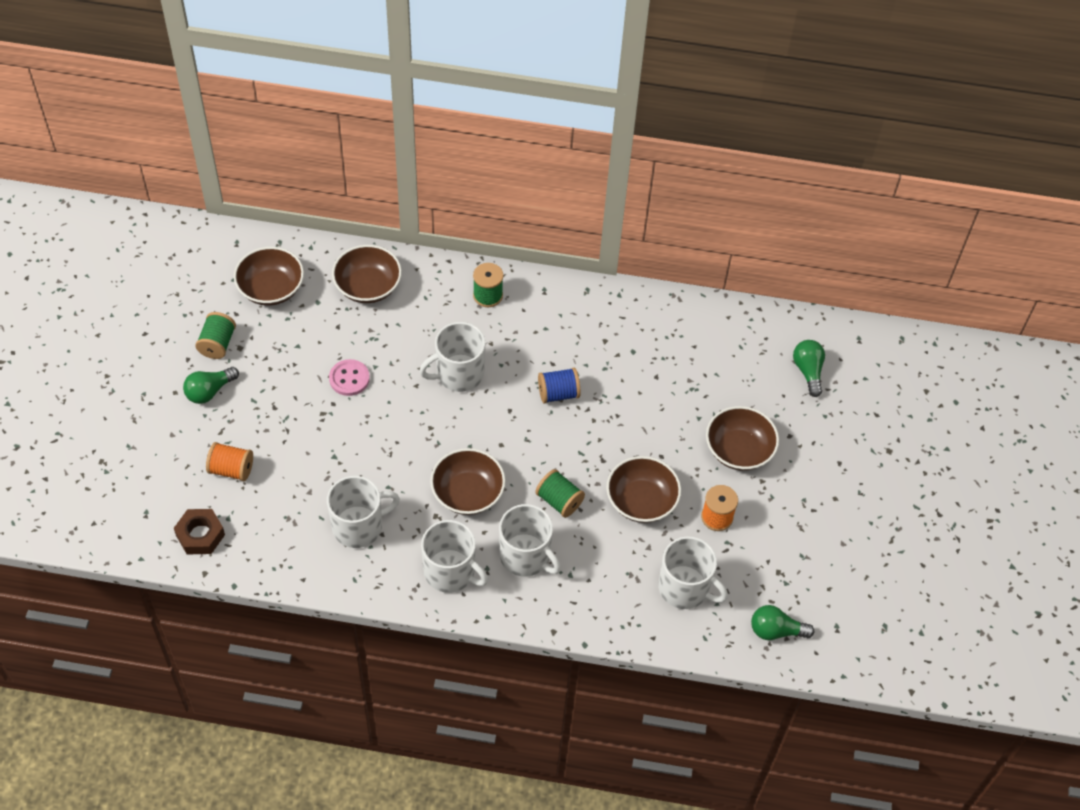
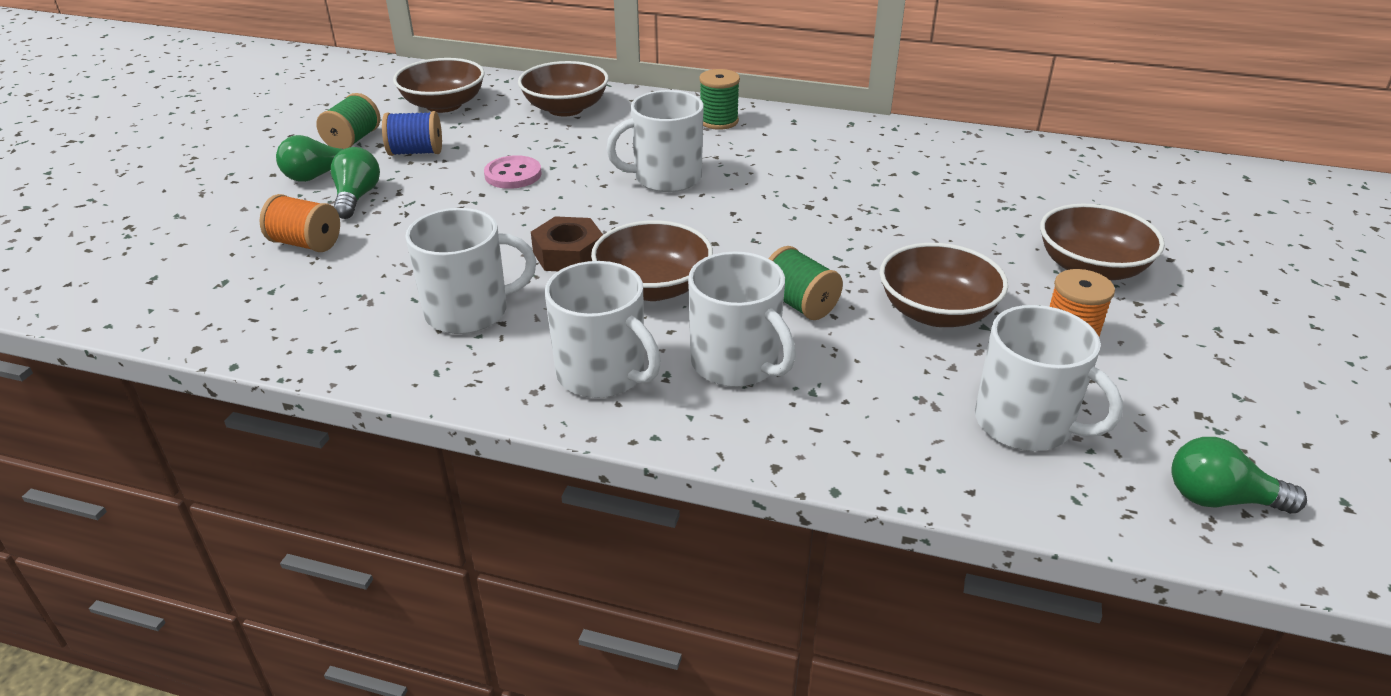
camera: 10 degrees right, 20 degrees down
brown nut [174,509,225,554] -> brown nut moved to [531,216,603,271]
blue spool [538,368,581,403] -> blue spool moved to [382,111,442,156]
green light bulb [793,340,825,397] -> green light bulb moved to [331,147,380,219]

